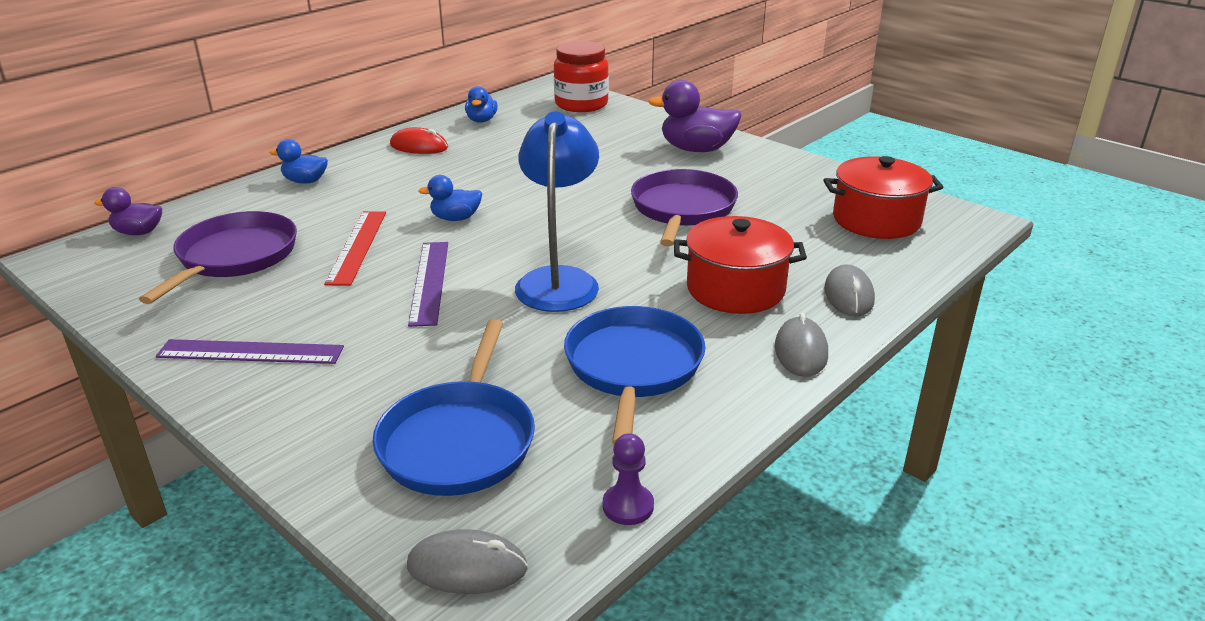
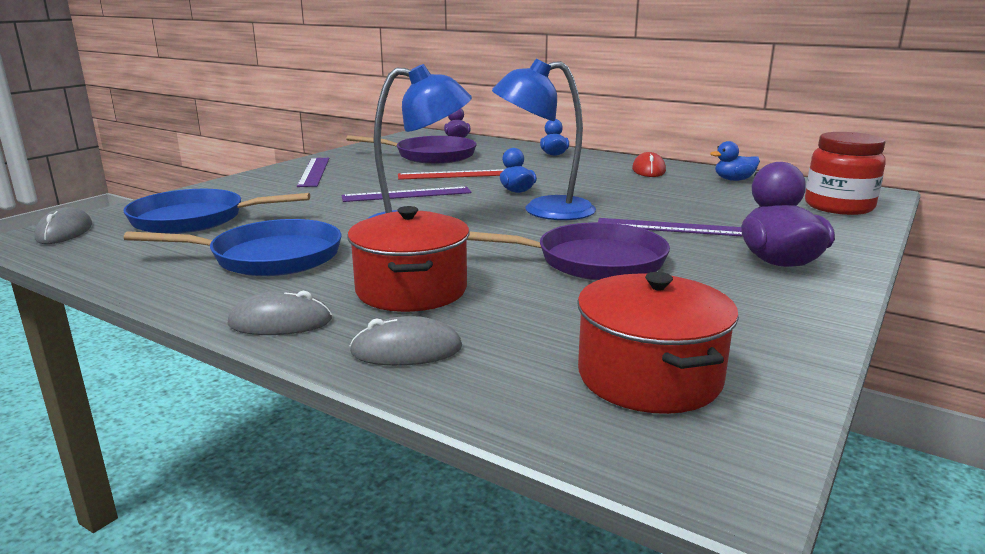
camera: 80 degrees right, 10 degrees down
purple pawn [603,433,654,525] -> none
none -> blue lamp [492,59,596,220]
none -> purple ruler [598,218,743,237]

